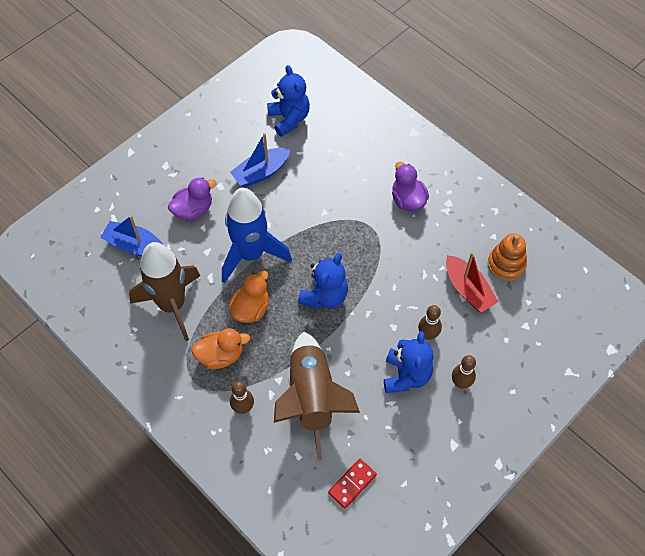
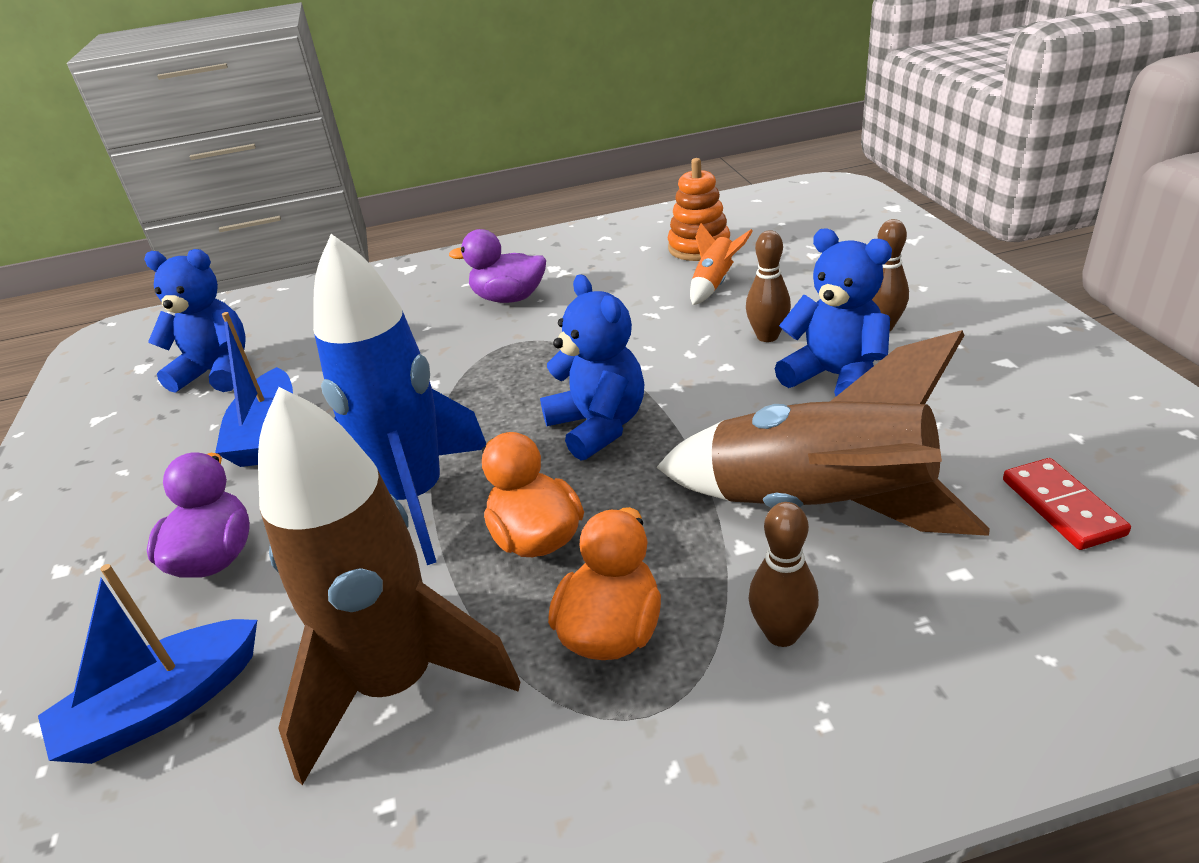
camera: 55 degrees left, 25 degrees down
red boat [446,252,498,313] -> orange rocket [690,223,753,305]

